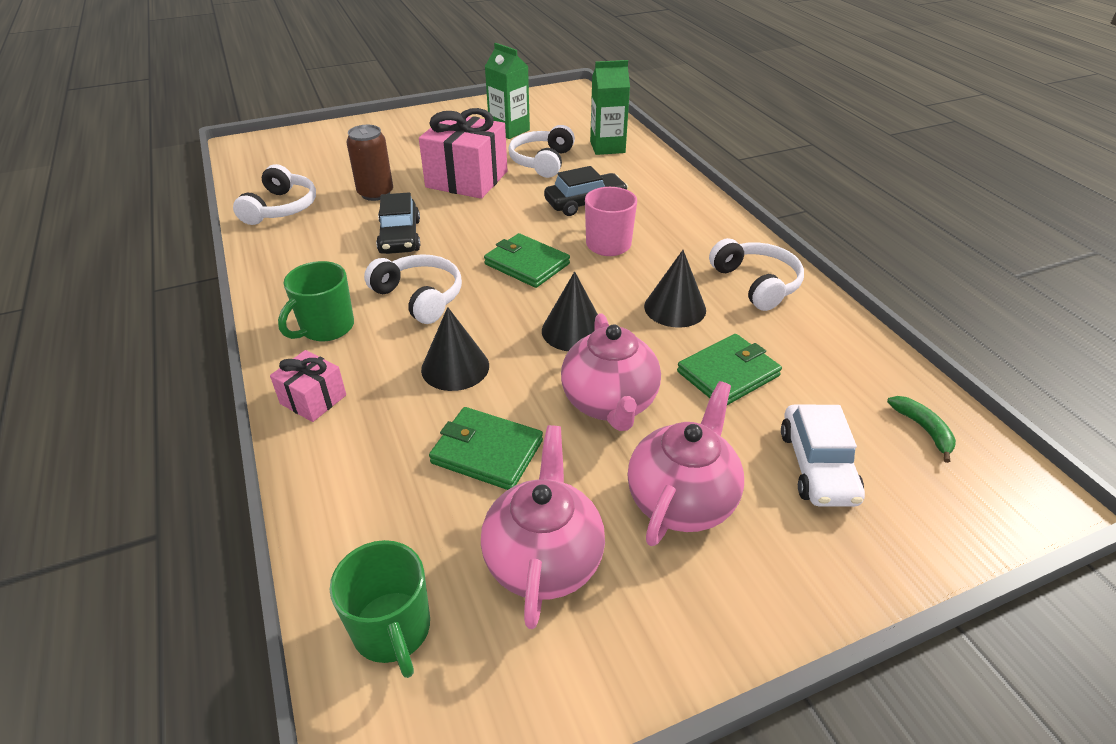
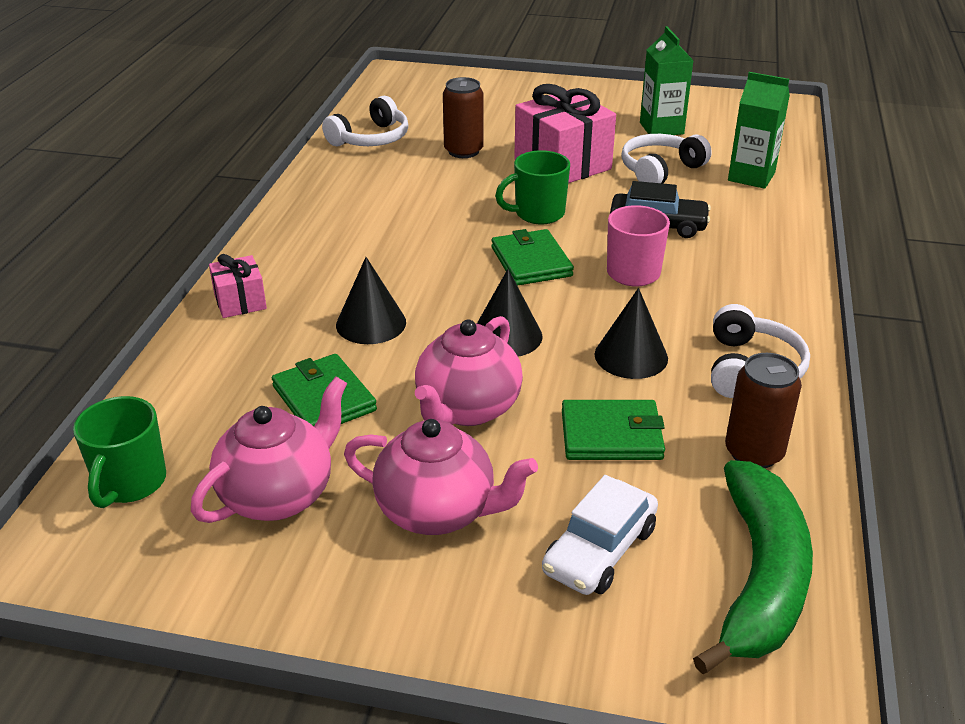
camera: 35 degrees right, 5 degrees down
green mug [278,261,354,342] -> green mug moved to [495,150,570,224]
white headphones [364,254,462,324] -> none
black car [376,192,420,254] -> none
pink teapot [628,381,744,546] -> pink teapot turned 45 degrees clockwise [344,419,538,535]
green banana [887,396,956,463] -> green banana [693,460,813,674], size x2.48
none -> brown can [725,353,802,468]

